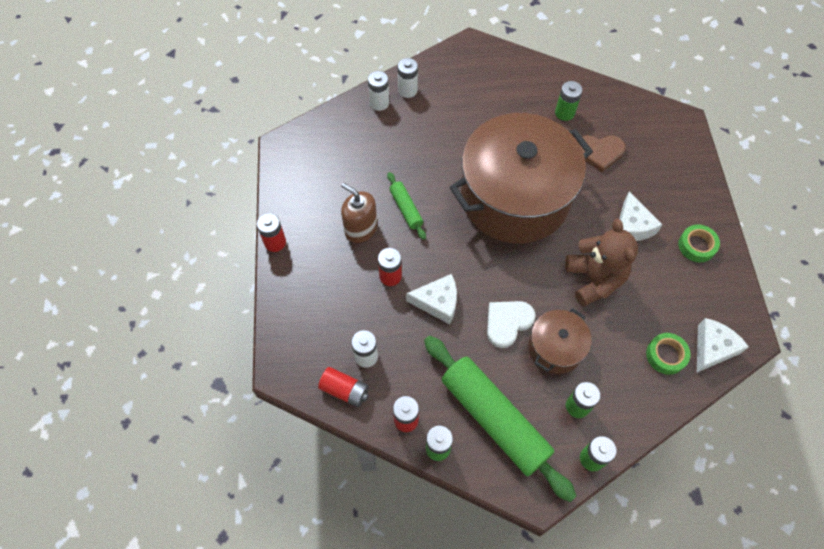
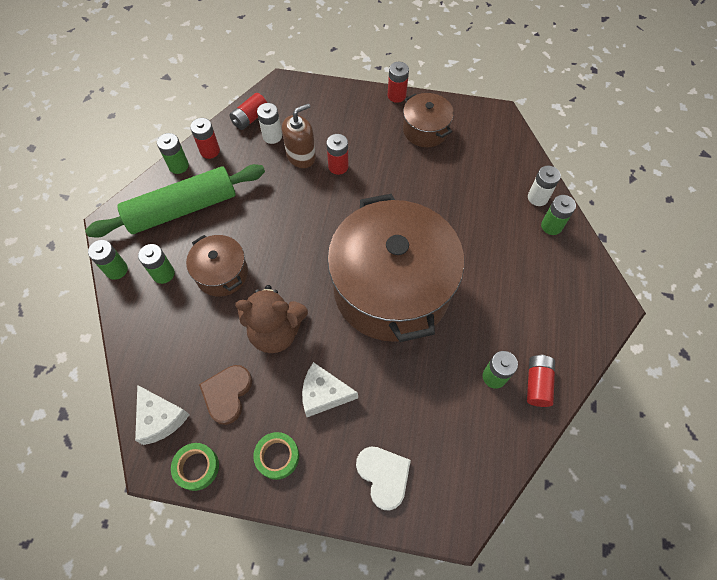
camera: 105 degrees right, 0 degrees up
brown soap dispenser [341,183,377,243] -> brown soap dispenser moved to [282,103,316,168]
green rolling pin [387,172,426,240] -> none
white battery [398,58,418,98] -> green battery [541,195,576,235]
white cheese [406,274,457,324] -> none
white heart [487,301,536,348] -> white heart moved to [356,446,411,511]
brown heart [577,135,626,172] -> brown heart moved to [199,365,252,425]
green tape [646,333,691,375] -> green tape moved to [171,443,219,491]
none -> brown pot [403,93,454,147]
none -> red battery [527,355,555,407]

